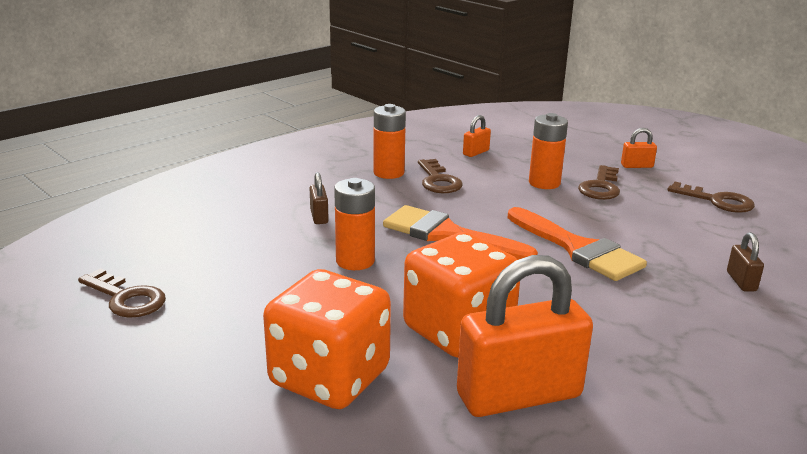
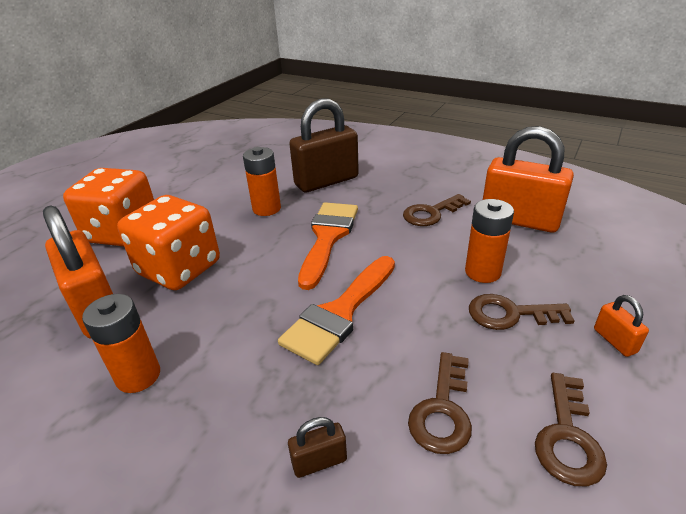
camera: 75 degrees right, 10 degrees up
brown key [78,268,166,318] -> brown key moved to [408,352,472,454]
brown padlock [310,172,329,224] -> brown padlock [289,99,359,192], size x2.35
orange battery [373,104,406,179] -> orange battery moved to [82,294,160,393]
orange padlock [463,115,491,157] -> orange padlock [483,126,574,232], size x2.35

